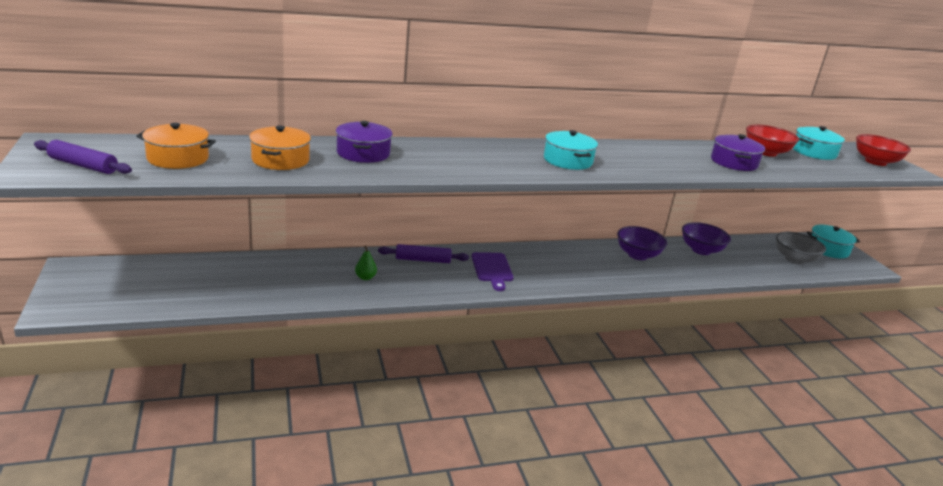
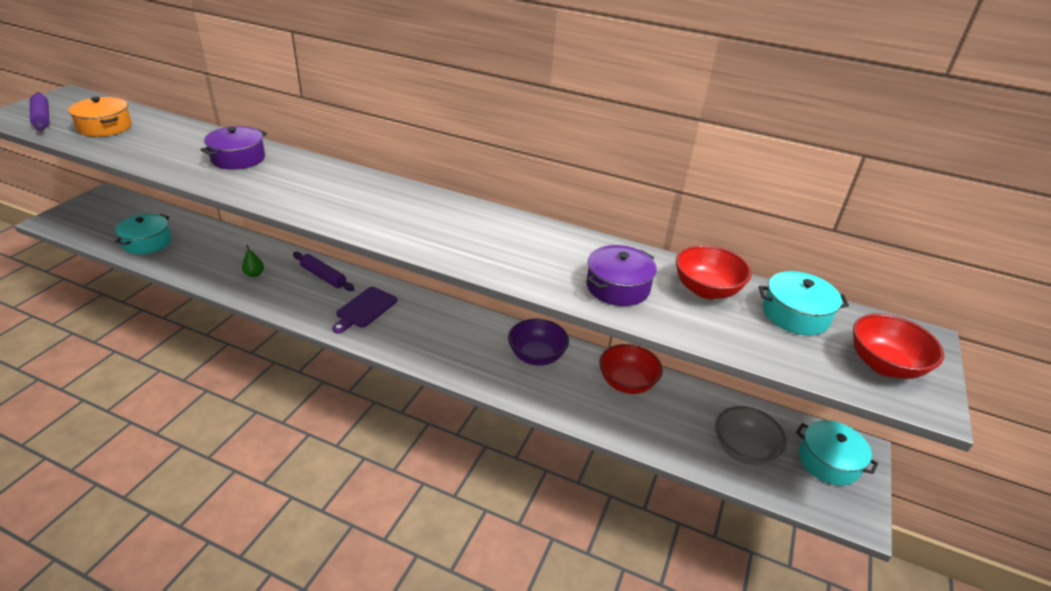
camera: 40 degrees right, 10 degrees up
orange pot [249,126,311,170] -> none
turquoise pot [544,130,598,170] -> turquoise pot moved to [115,214,171,254]
purple bowl [682,222,731,255] -> red bowl [599,344,663,394]

